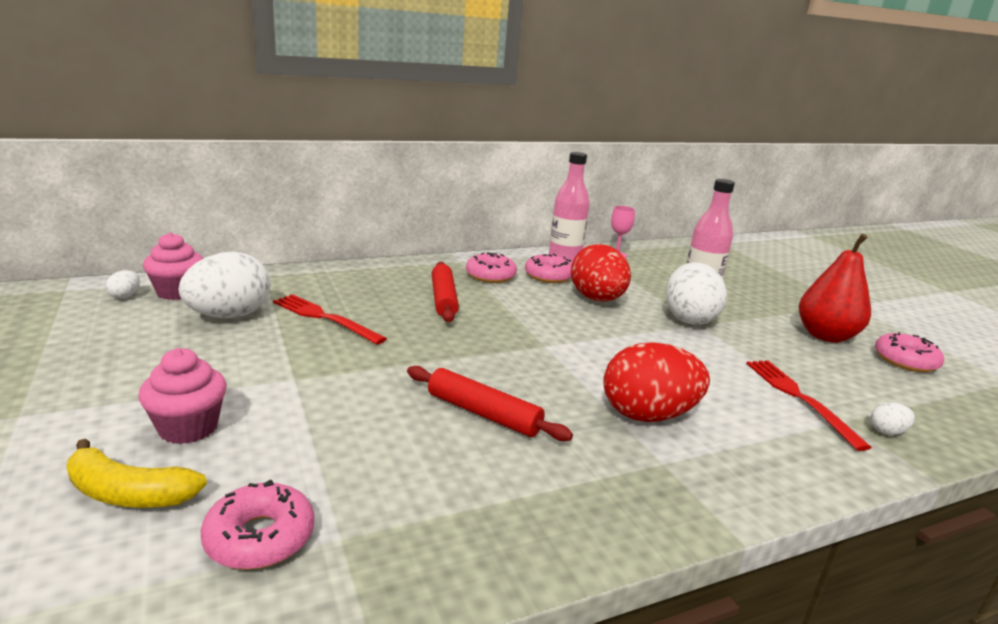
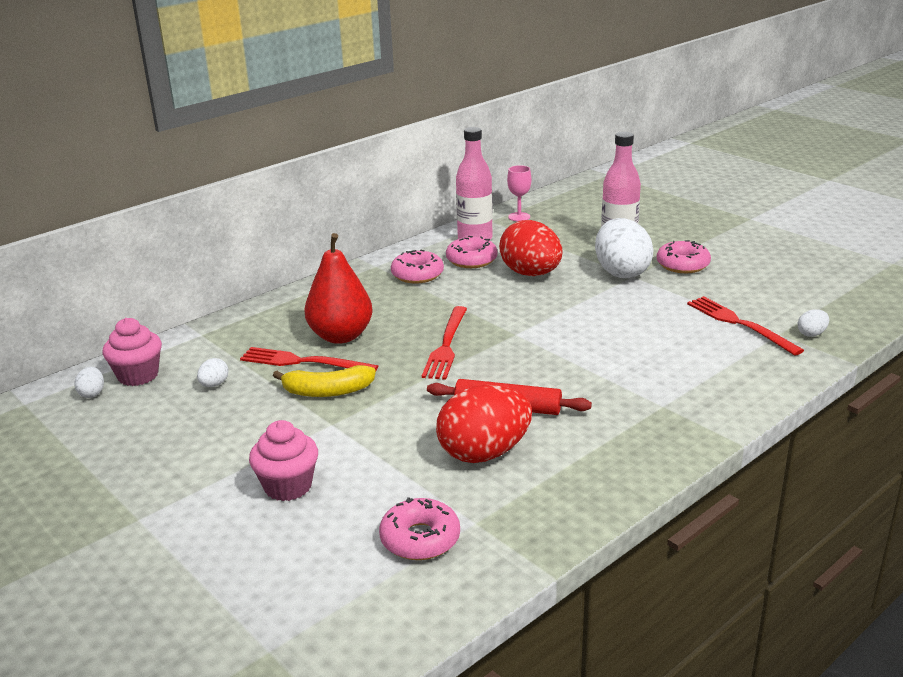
camera: 15 degrees left, 5 degrees up
yellow banana [66,439,207,508] -> yellow banana moved to [273,365,376,397]
white egg [179,252,271,318] -> white egg [197,358,229,387], size x0.42
red rolling pin [432,262,459,322] -> none
red egg [603,342,710,422] -> red egg moved to [436,385,532,463]
red pear [799,234,871,343] -> red pear moved to [304,233,373,344]
pink donut [875,332,944,372] -> pink donut moved to [657,240,711,273]
none -> red fork [422,306,467,380]

